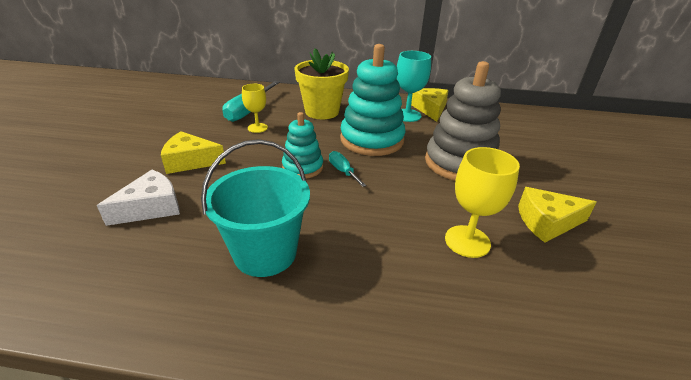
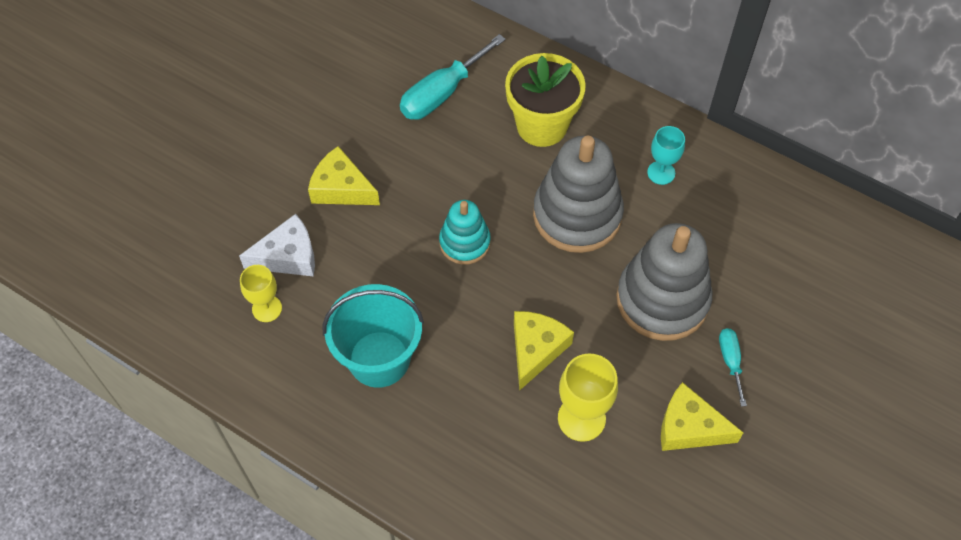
camera: 25 degrees right, 25 degrees up
yellow goblet [242,84,268,133] -> yellow goblet moved to [240,265,282,322]
turquoise screwdriver [329,151,367,187] -> turquoise screwdriver moved to [719,328,747,407]
turquoise stacking toy [340,44,406,156] -> grey stacking toy [533,136,624,253]
turquoise goblet [397,51,431,122] -> turquoise goblet [647,126,685,185], size x0.65
yellow cheese [411,88,449,122] -> yellow cheese moved to [514,311,574,391]

